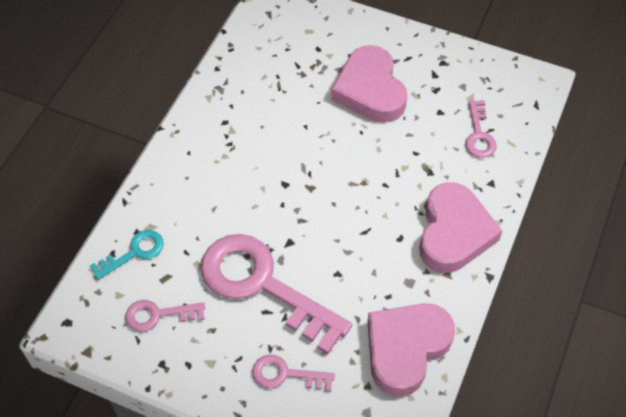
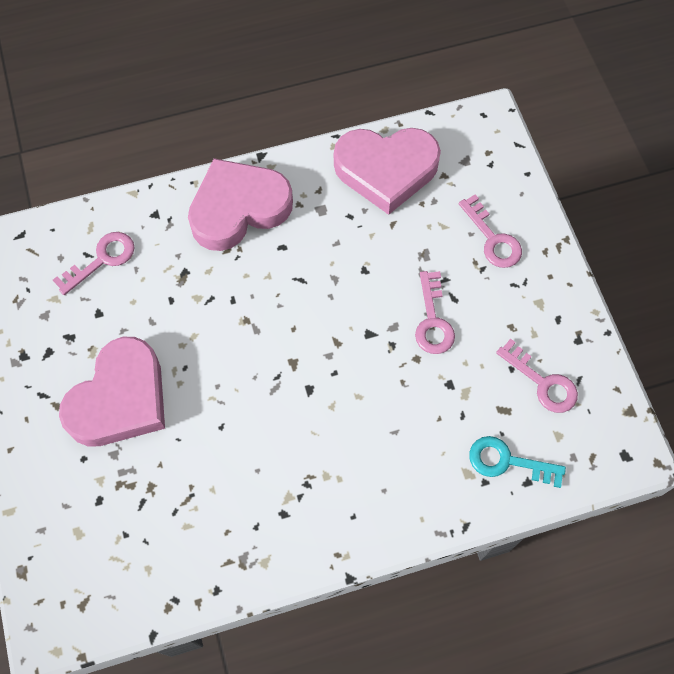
camera: 130 degrees left, 10 degrees up
pink key [201,234,352,354] -> pink key [415,271,455,354], size x0.46

